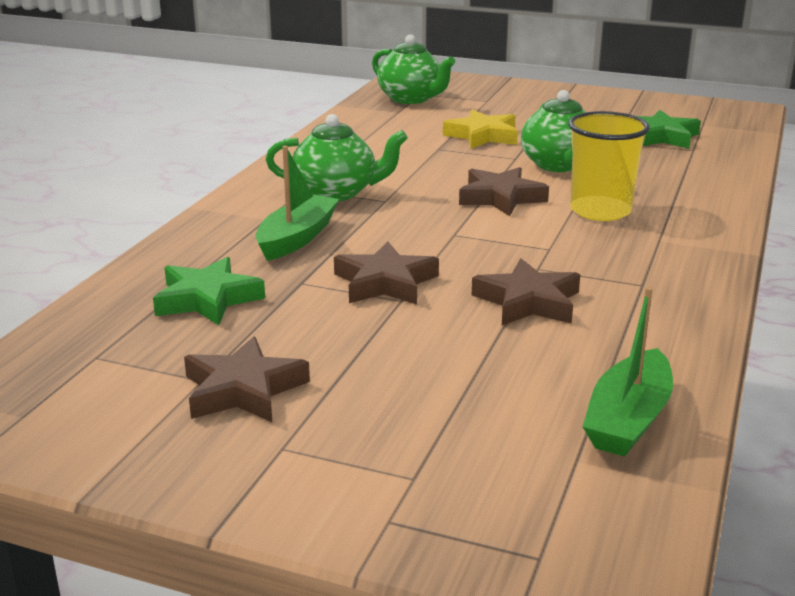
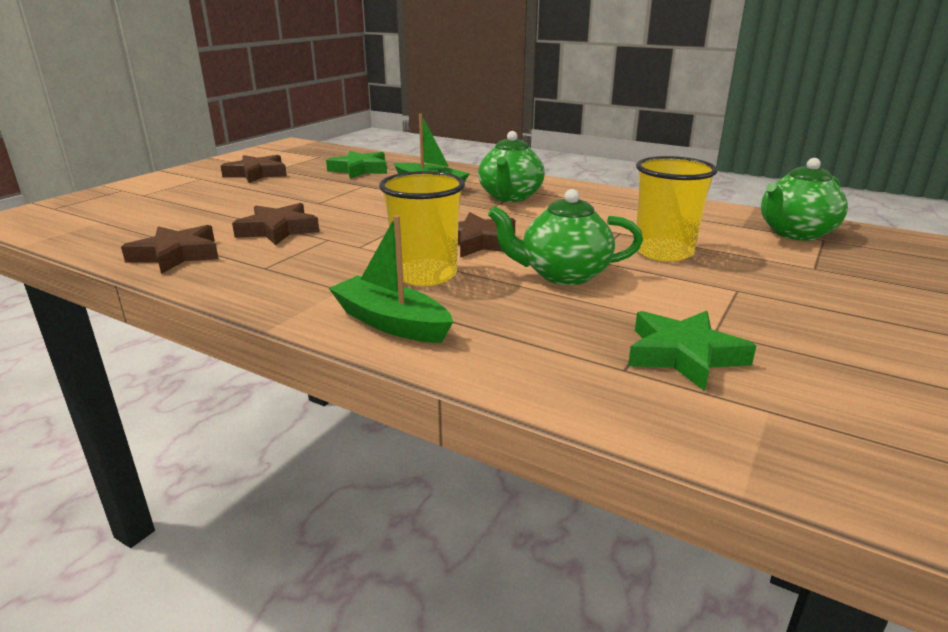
camera: 100 degrees right, 0 degrees up
brown star [334,242,439,304] -> brown star moved to [121,225,219,274]
yellow star [443,110,518,149] -> yellow cup [636,156,718,262]
green boat [583,287,673,457] -> green boat moved to [329,215,453,343]

